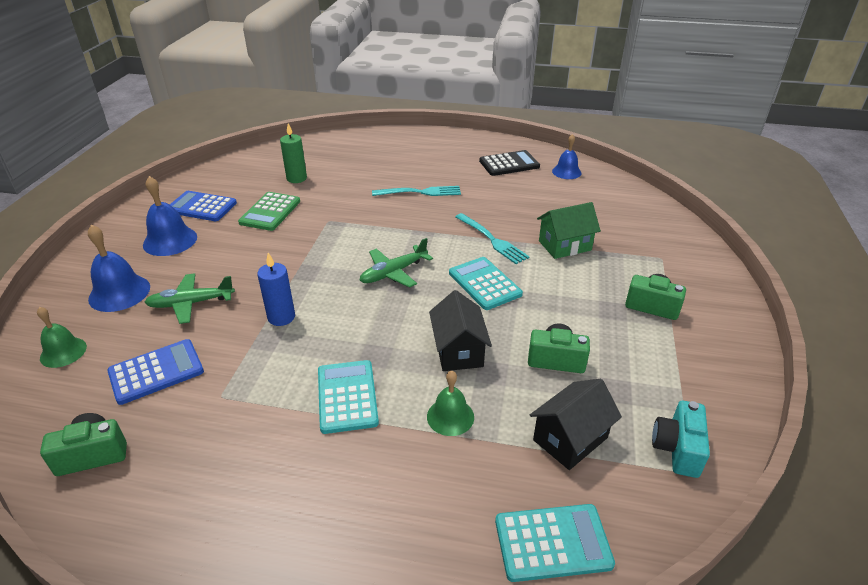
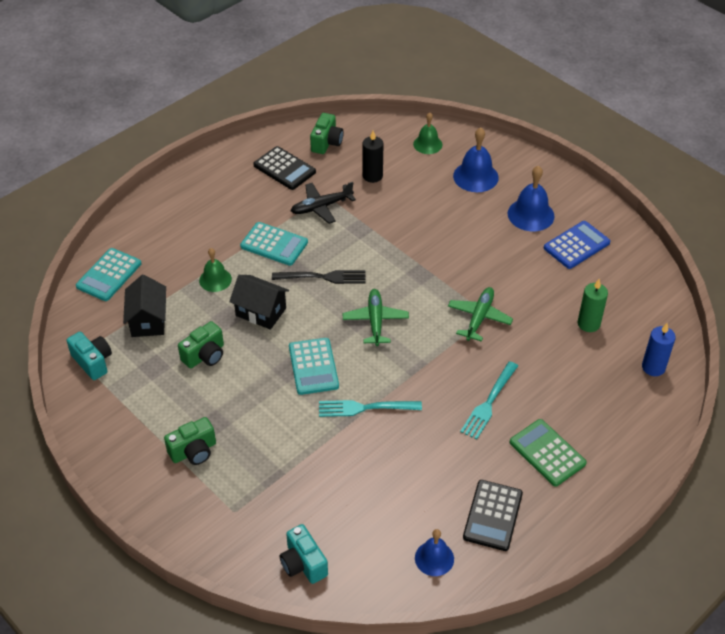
camera: 125 degrees right, 10 degrees up
blue calculator [107,339,204,405] -> black candle [362,131,384,183]
green plane [144,273,235,324] -> green plane moved to [448,287,513,342]
green calculator [238,192,300,231] -> green calculator moved to [510,419,587,487]
blue candle [257,253,295,326] -> blue candle moved to [642,323,676,376]
turquoise calculator [449,257,523,310] -> turquoise calculator turned 75 degrees clockwise [289,338,339,395]
green house [537,202,601,259] -> none
none -> black calculator [253,146,316,190]
none -> black fork [272,270,366,284]
none -> turquoise camera [279,524,328,584]
none -> black plane [291,182,356,224]

